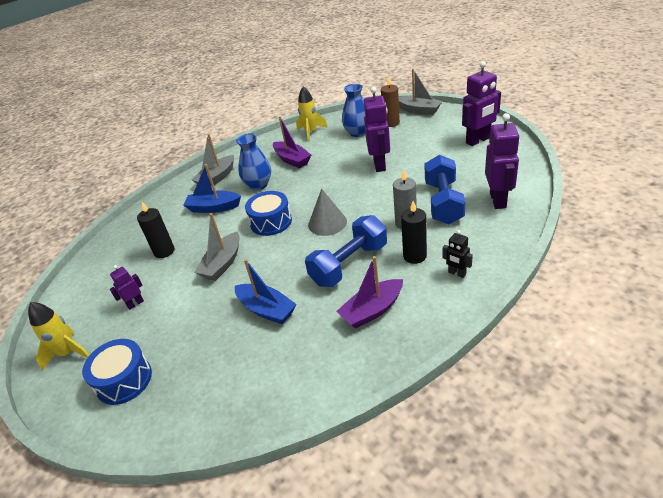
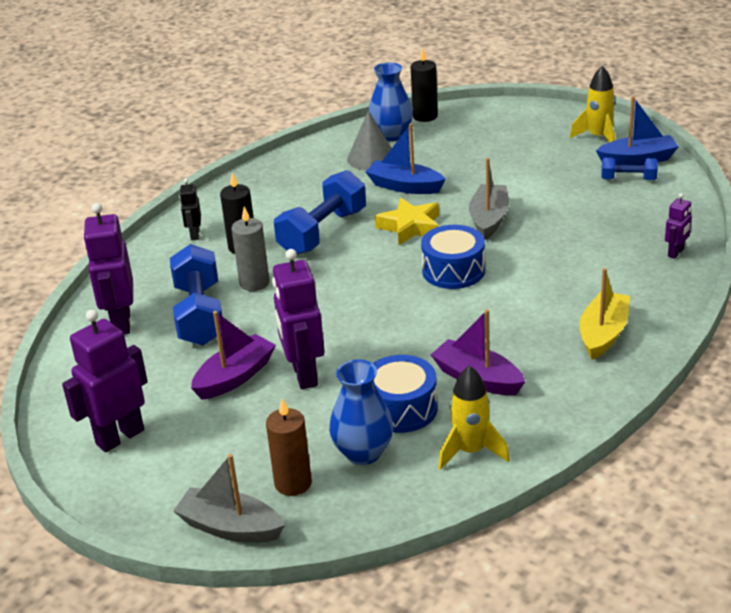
camera: 165 degrees right, 5 degrees down
blue drum [82,339,152,405] -> blue drum moved to [373,355,438,433]
purple robot [110,265,144,310] -> purple robot moved to [665,193,692,259]
black candle [137,202,175,258] -> black candle moved to [411,48,438,122]
blue boat [183,164,241,213] -> blue boat moved to [596,96,679,166]
grey boat [192,134,234,187] -> yellow boat [580,268,630,360]
blue vase [236,133,271,190] -> blue vase moved to [369,62,413,141]
grey cone [308,189,347,236] -> grey cone moved to [347,111,392,170]
purple boat [336,256,403,329] -> purple boat moved to [191,311,276,400]
black robot [443,230,473,278] -> black robot turned 120 degrees counterclockwise [179,179,201,240]
none -> yellow star [375,198,439,245]
none -> blue dumbbell [601,158,658,180]

